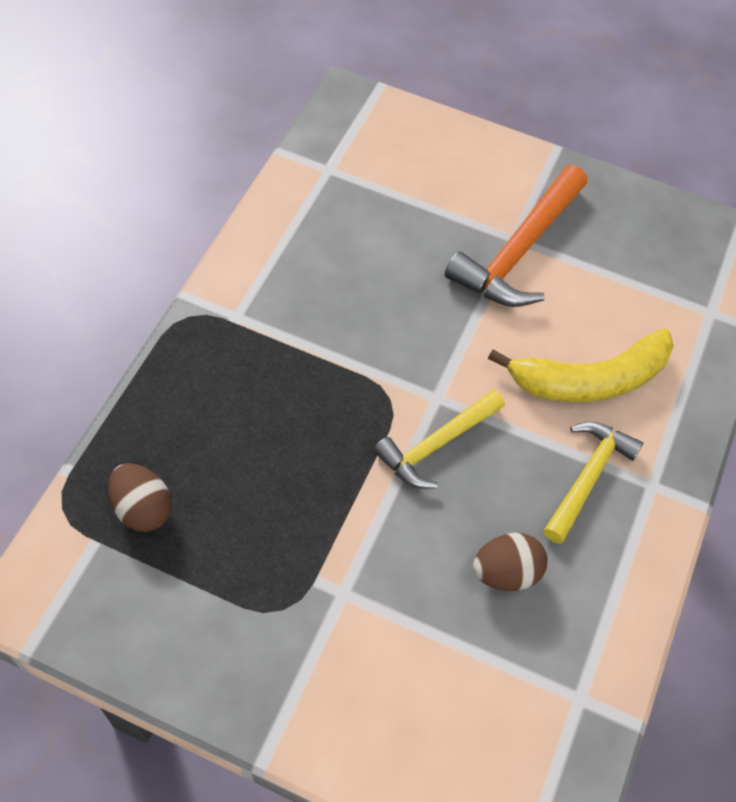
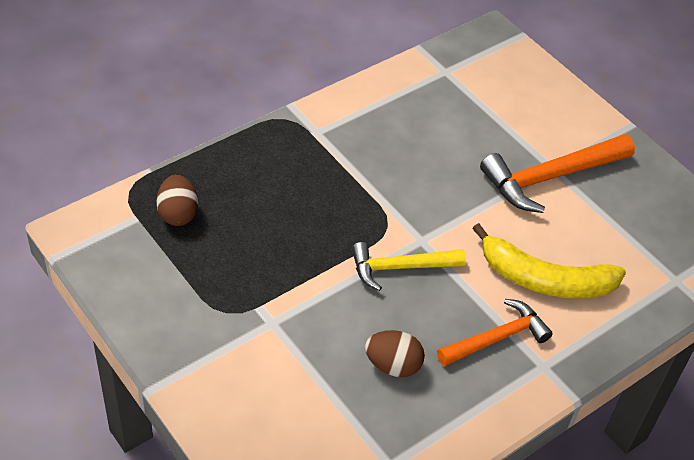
camera: 30 degrees right, 10 degrees down
yellow hammer [543,422,643,544] -> orange hammer [437,299,553,366]

